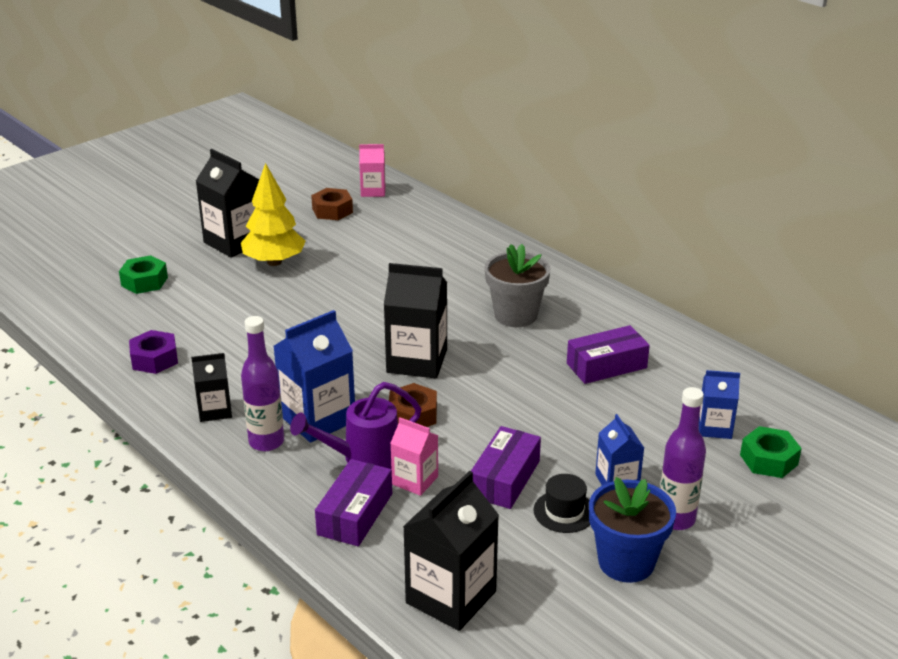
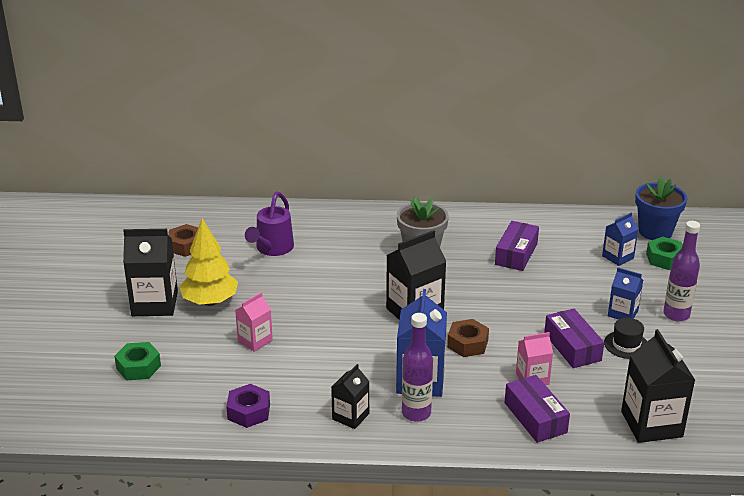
camera: 45 degrees left, 0 degrees up
purple watering can [290,382,422,469] -> purple watering can moved to [245,192,294,256]
pink carton [359,144,385,197] -> pink carton moved to [235,292,273,352]
blue flower pot [589,477,676,583] -> blue flower pot moved to [635,176,687,240]

